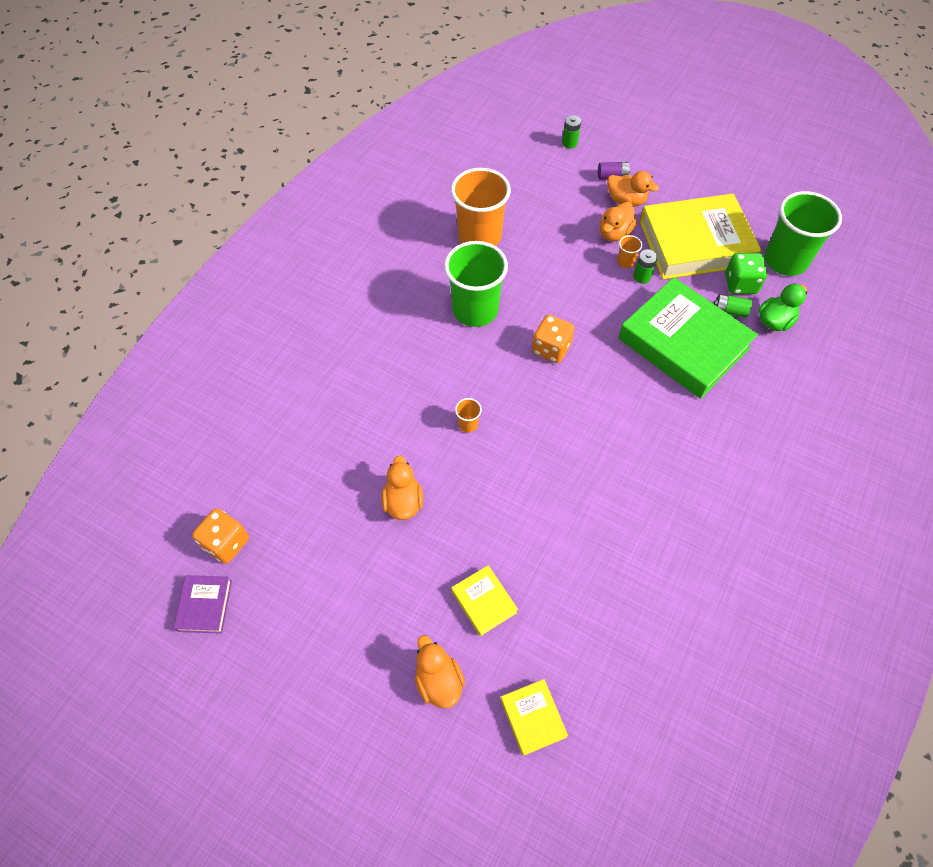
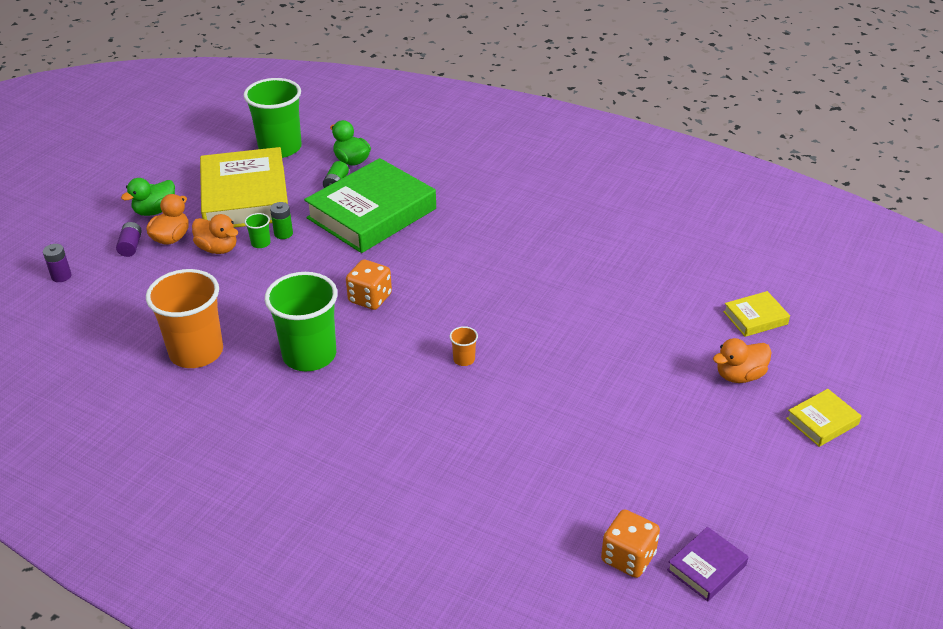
camera: 90 degrees left, 20 degrees down
purple book [174,575,232,634] -> purple book turned 45 degrees counterclockwise [667,527,748,601]
orange duck [381,455,423,520] -> none
yellow book [451,565,518,636] -> yellow book moved to [786,389,861,447]
green battery [562,115,581,149] -> purple battery [43,244,71,282]
orange cup [617,235,642,268] -> green cup [245,213,271,248]
green dice [725,253,767,294] -> none
none -> green duck [121,178,175,216]

